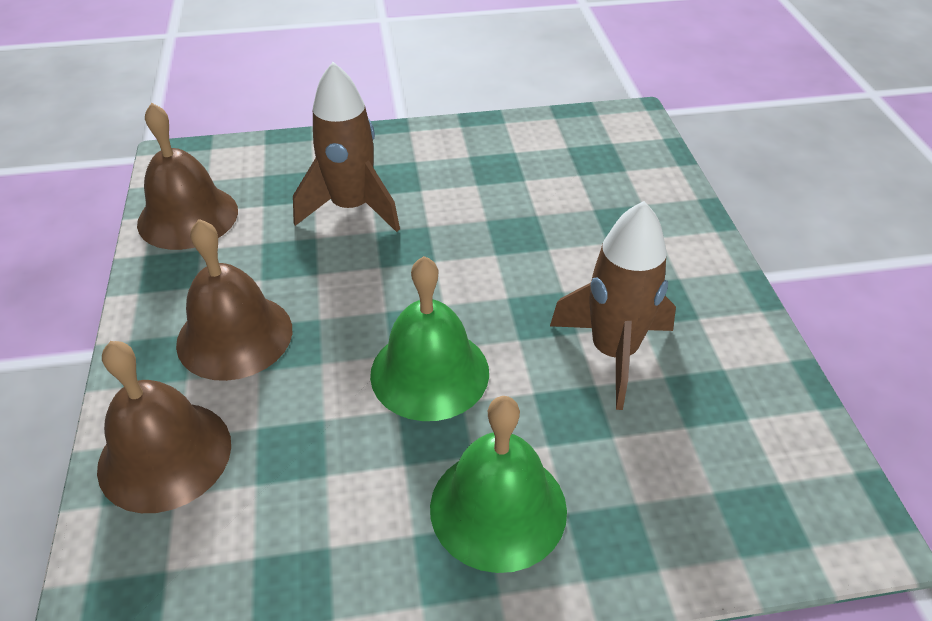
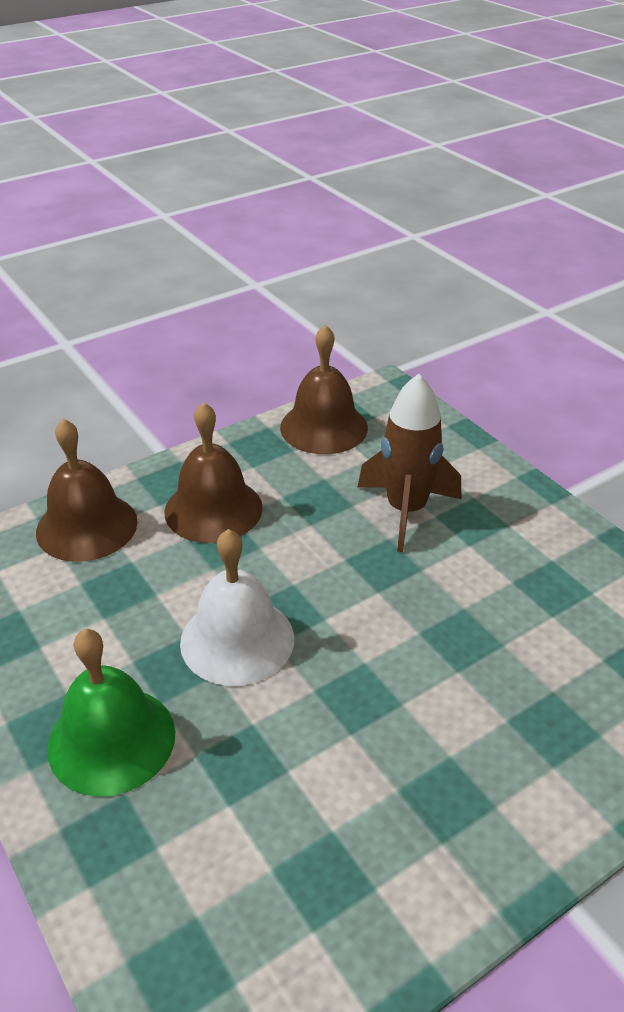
camera: 65 degrees right, 5 degrees down
green bell [370,256,489,421] -> white bell [180,529,294,686]
brown rocket [550,201,676,410] -> none

